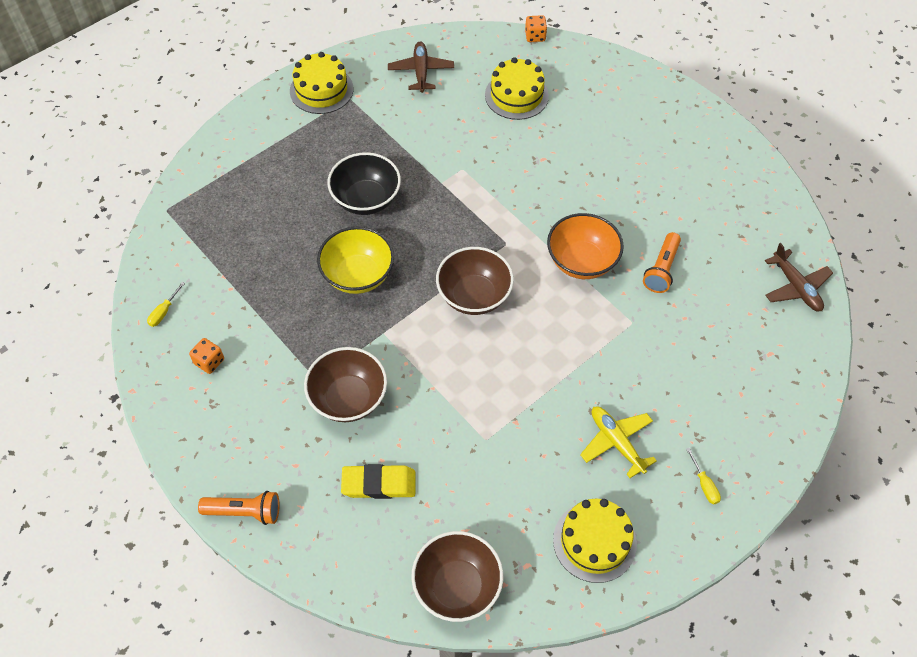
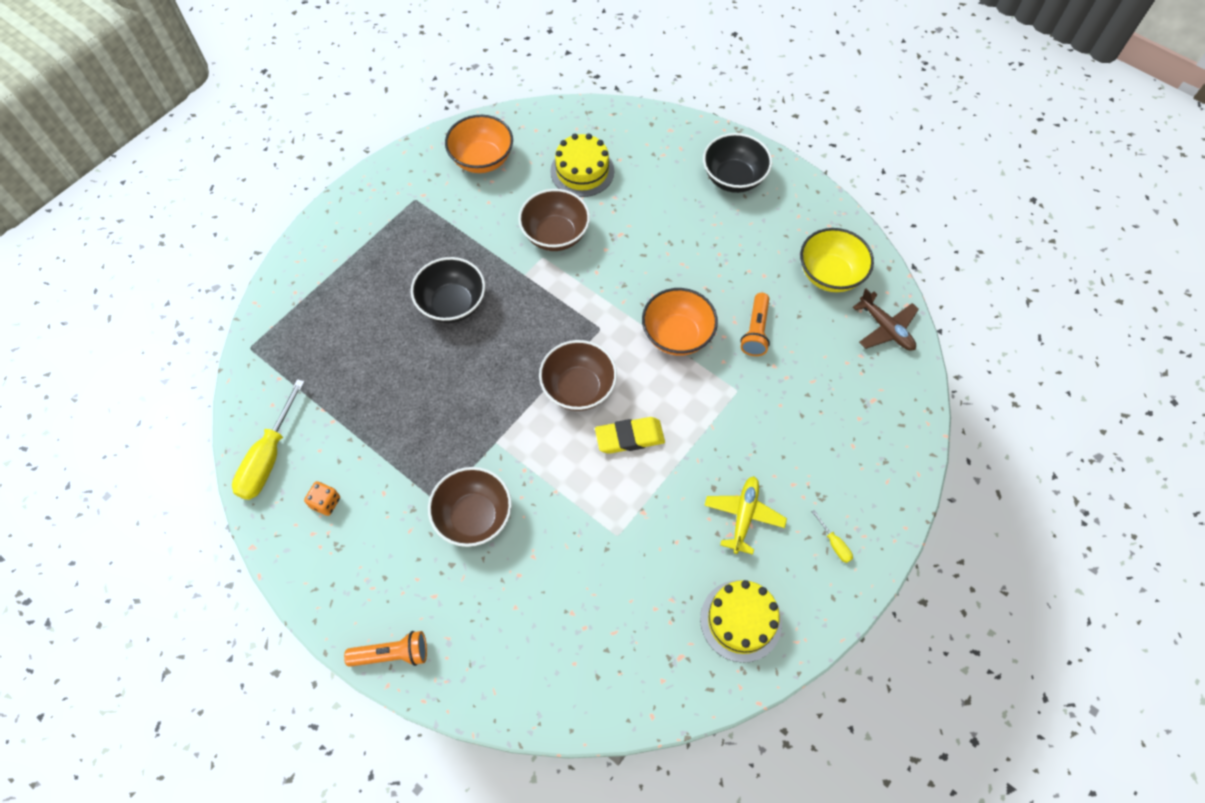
camera: 10 degrees left, 5 degrees up
yellow screwdriver [147,282,185,327] -> yellow screwdriver [232,379,305,500], size x2.28
yellow cake [290,52,353,114] -> none
yellow bowl [317,227,394,294] -> yellow bowl moved to [800,228,874,292]
yellow eraser [341,464,416,499] -> yellow eraser moved to [595,417,665,454]
brown plane [388,42,454,93] -> orange bowl [445,115,513,173]
brown bowl [411,531,503,622] -> brown bowl moved to [518,189,590,251]
orange dice [525,15,547,42] -> none
yellow plane [580,406,657,478] -> yellow plane turned 60 degrees clockwise [704,476,787,555]
none -> black bowl [703,133,772,193]

